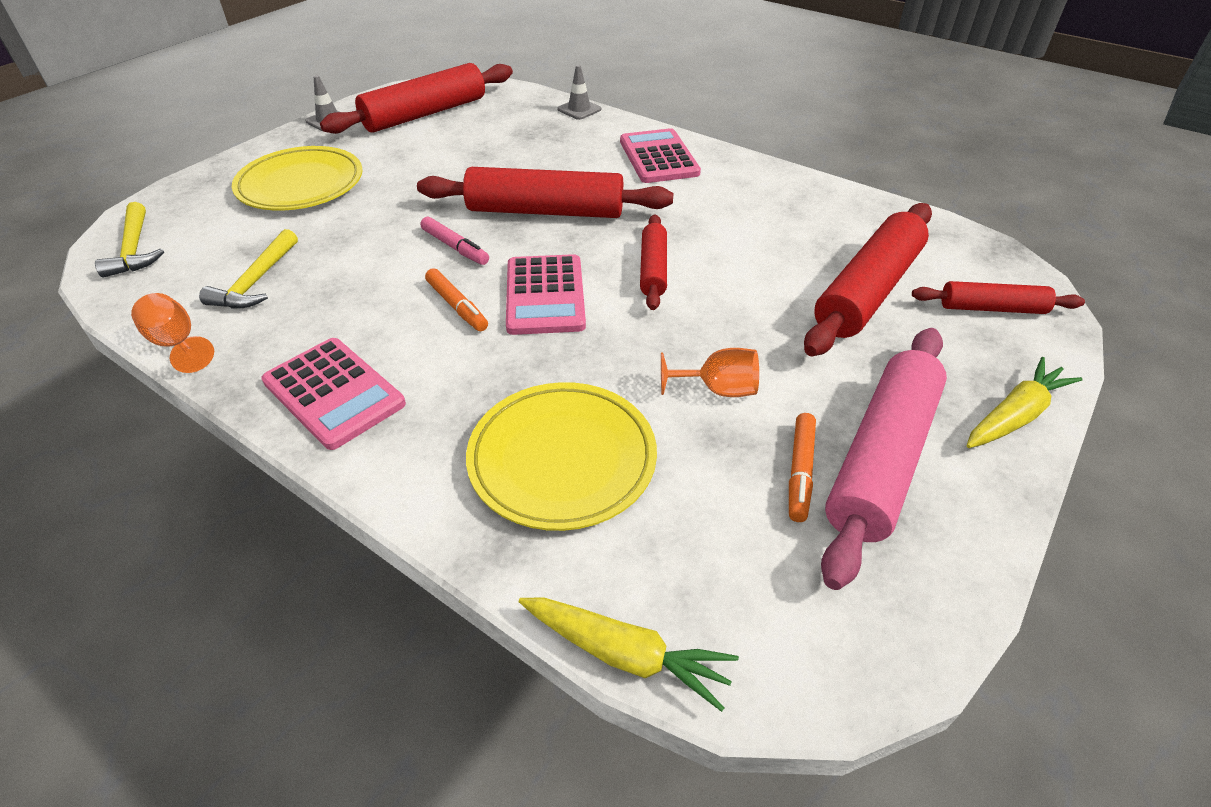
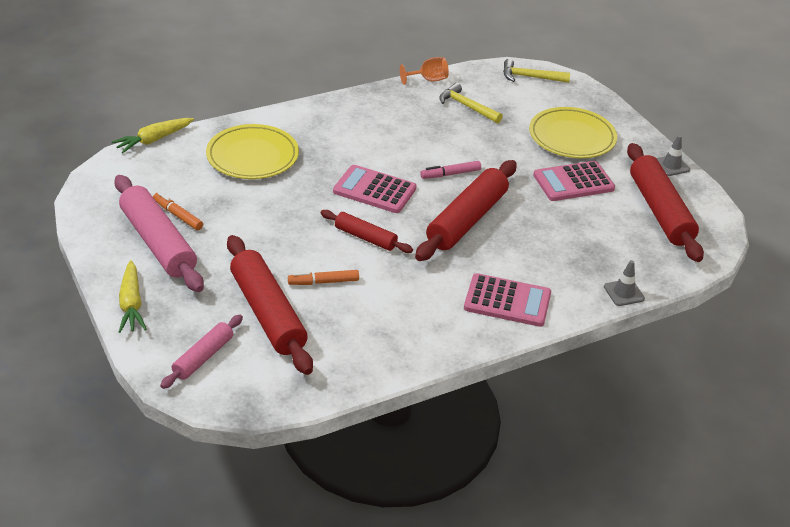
camera: 115 degrees right, 5 degrees down
pink calculator [261,338,406,450] -> pink calculator moved to [533,161,615,201]
orange marker [425,268,488,331] -> orange marker moved to [288,270,359,285]
orange goblet [661,348,759,397] -> none
red rolling pin [912,281,1085,314] -> pink rolling pin [160,315,243,389]

